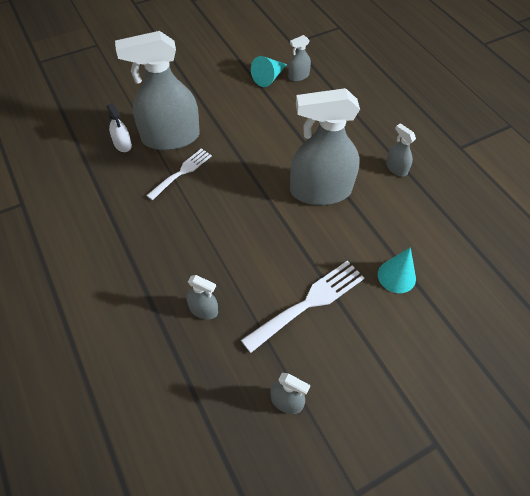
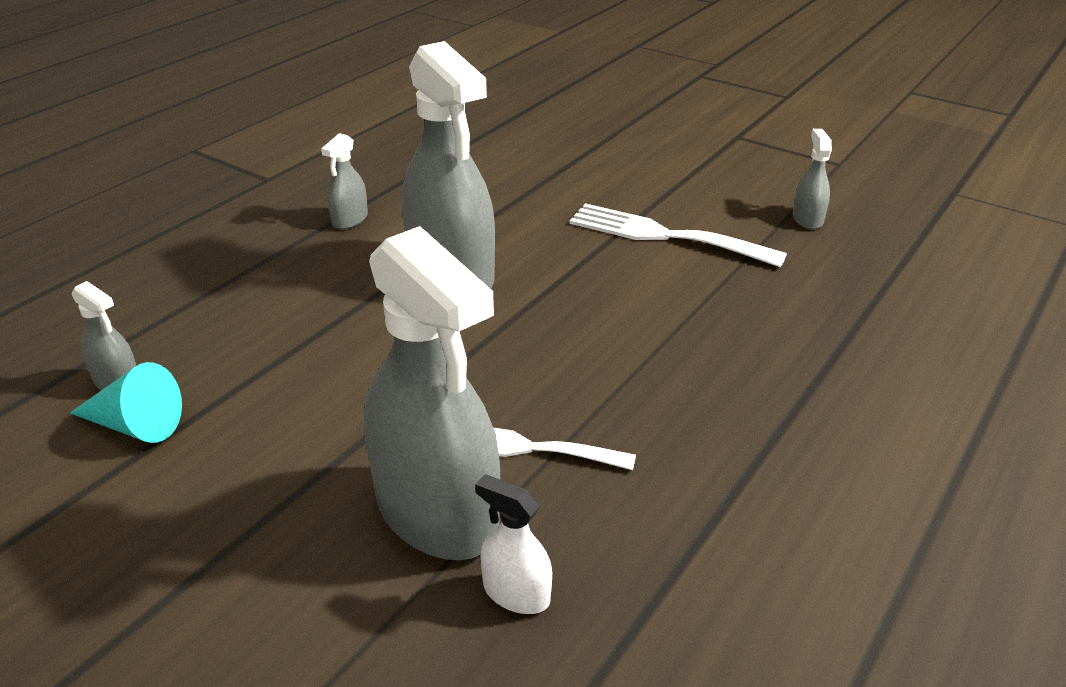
camera: 115 degrees left, 20 degrees down
white spray bottle [107,103,132,152] -> white spray bottle turned 90 degrees counterclockwise [475,474,552,614]
grey spray bottle [186,275,218,319] -> none
turquoise cone [378,247,416,293] -> none

